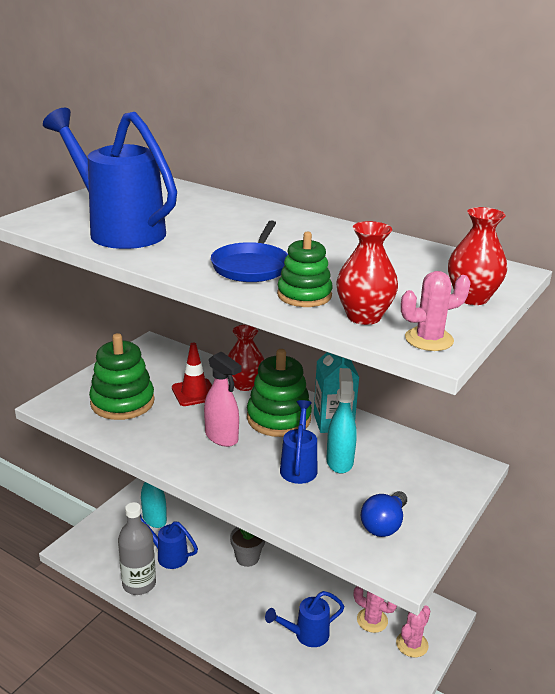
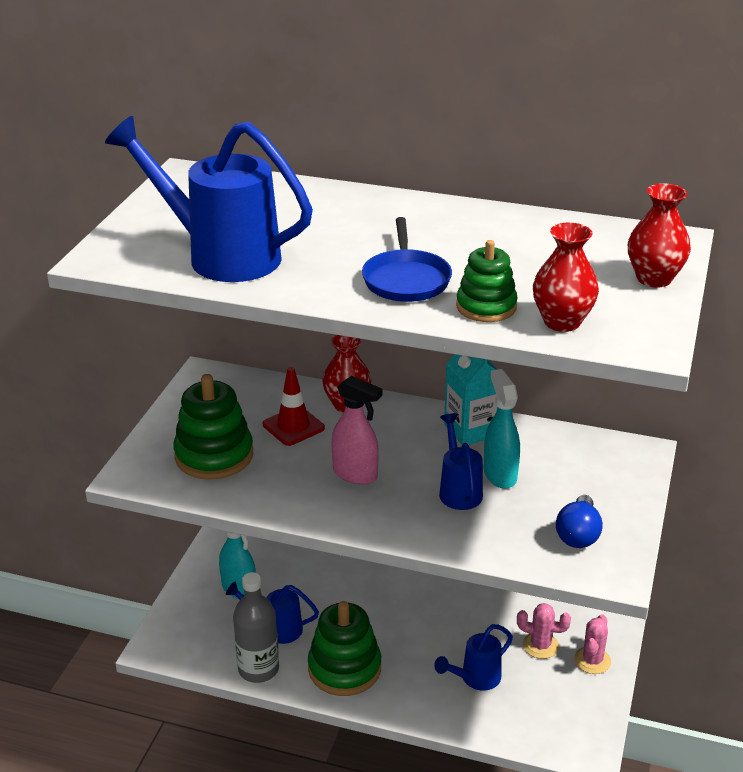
camera: 15 degrees left, 5 degrees up
grey flower pot [230,527,265,567] -> none
green stacking toy [247,349,312,437] -> green stacking toy moved to [308,601,381,696]
pink cactus [401,271,471,351] -> none

